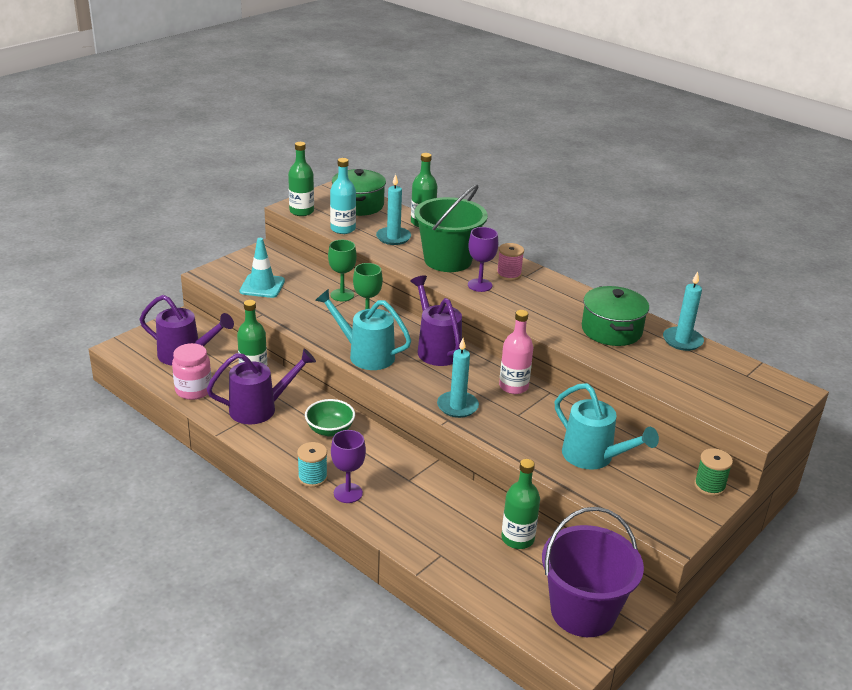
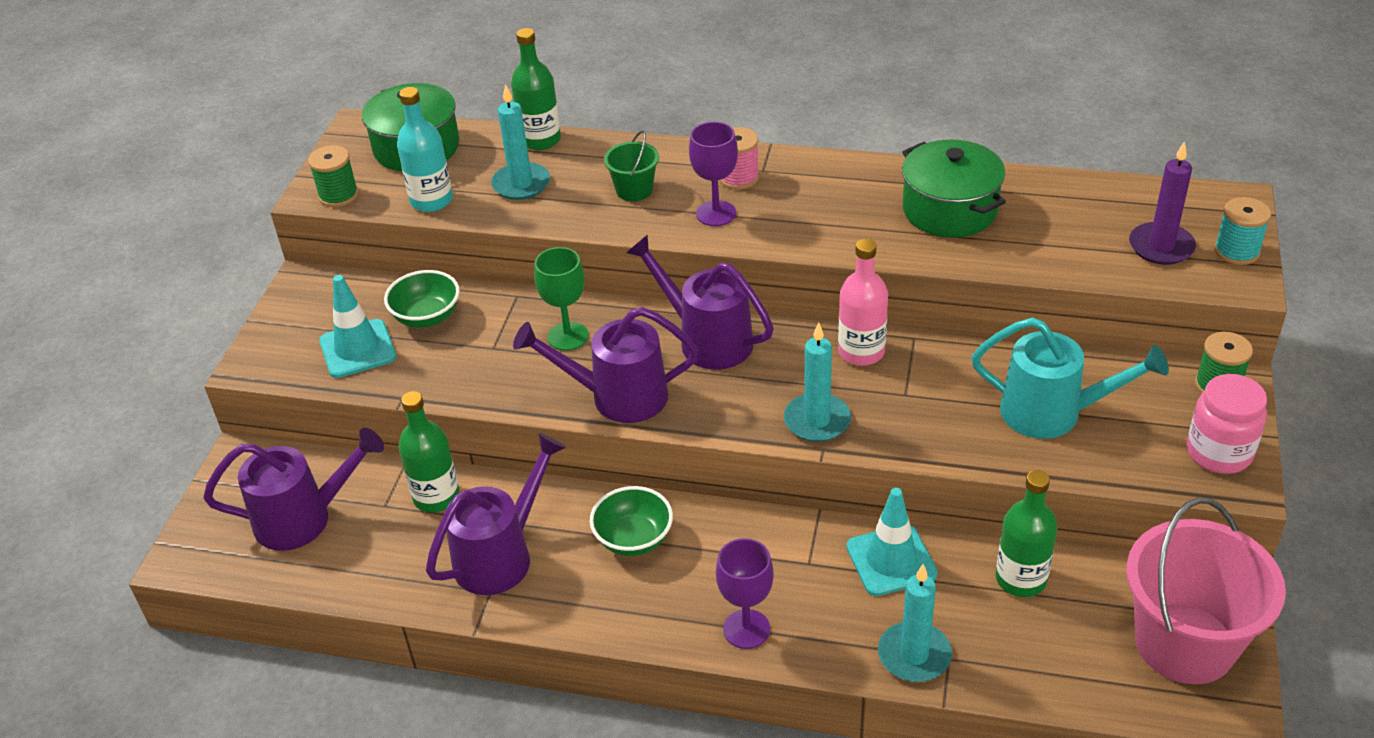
camera: 25 degrees left, 10 degrees up
pink jar [172,343,212,400] -> pink jar moved to [1187,374,1267,474]
green bottle [288,142,314,216] -> green spool [308,145,358,207]
turquoise spool [297,442,327,487] -> turquoise spool moved to [1214,197,1271,265]
turquoise watering can [315,289,411,370] -> purple watering can [513,307,699,423]
green goblet [328,240,357,301] -> none
green bucket [414,185,488,272] -> green bucket [604,131,659,201], size x0.46
purple bucket [542,507,644,637] -> pink bucket [1126,498,1286,684]
turquoise candle [663,271,704,351] -> turquoise candle moved to [878,564,952,682]
none -> green bowl [384,270,460,328]
none -> turquoise traffic cone [846,488,938,596]
none -> purple candle [1129,141,1196,265]

